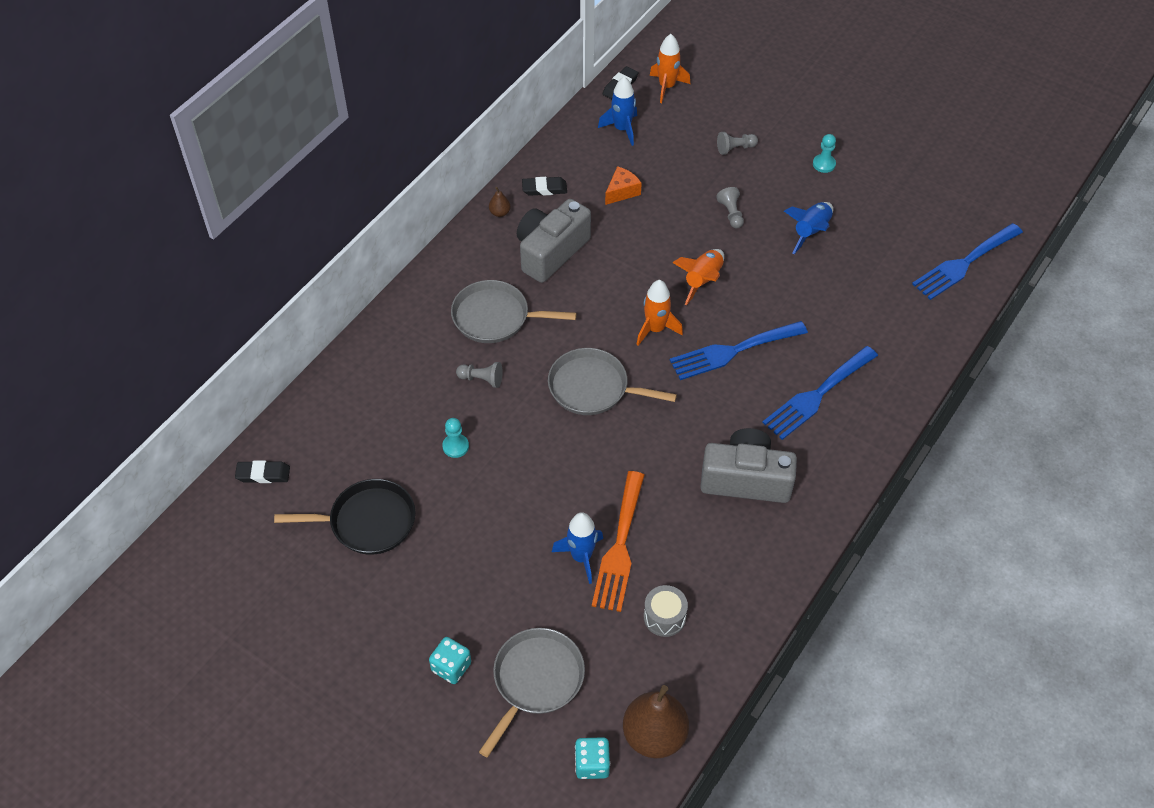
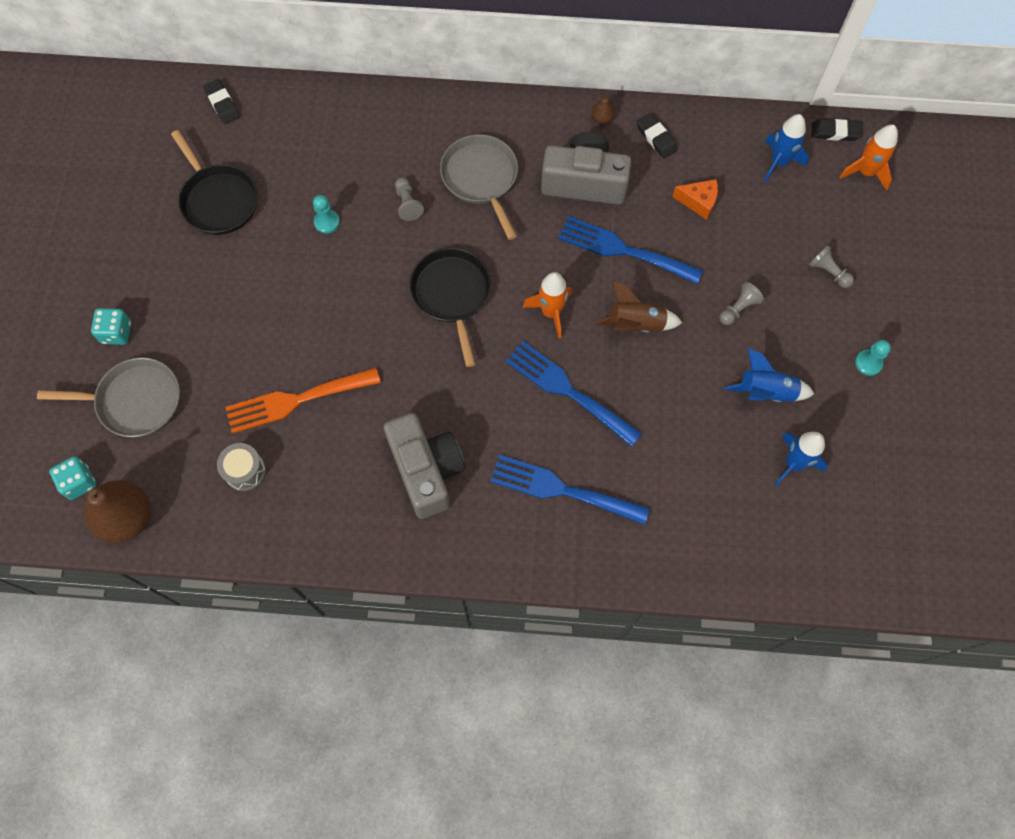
camera: 60 degrees right, 15 degrees up
grey pan [548,348,677,415] -> black pan [409,248,491,367]
blue rocket [552,512,603,584] -> blue rocket moved to [774,432,828,486]
orange rocket [672,249,724,306] -> brown rocket [595,281,682,332]
blue fork [912,223,1023,300] -> blue fork moved to [558,216,703,284]

